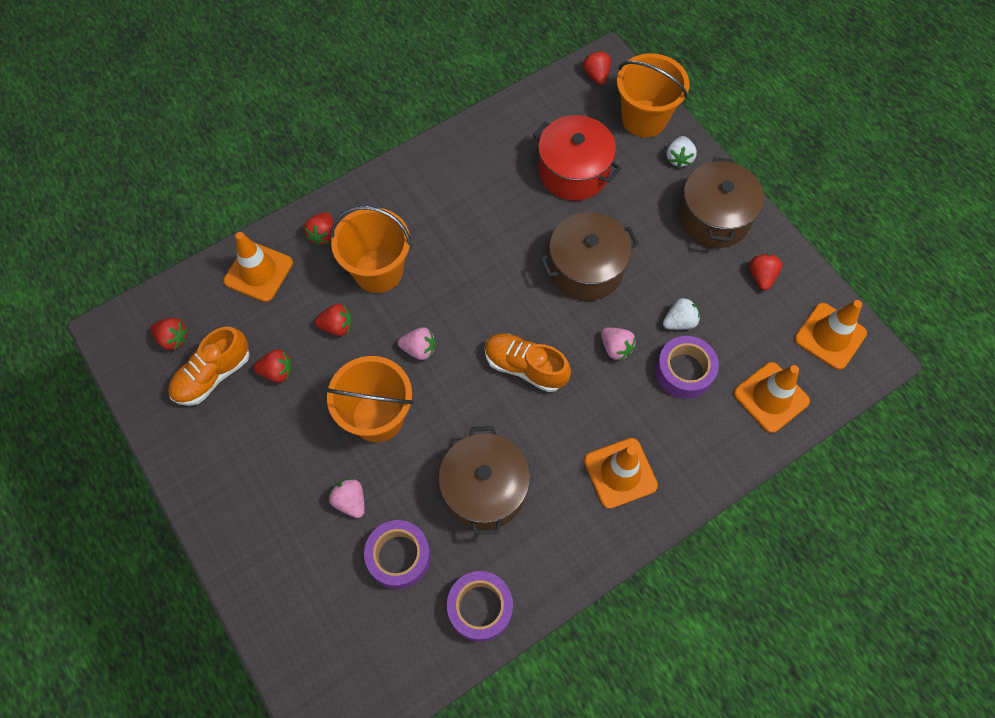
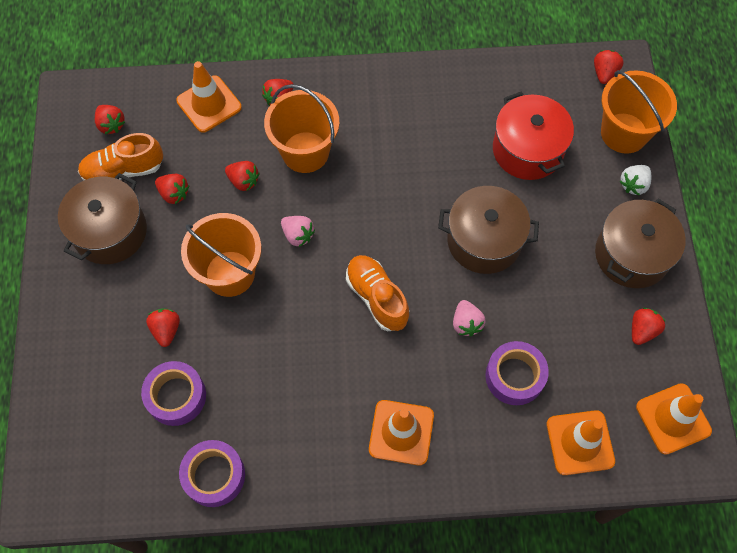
camera: 30 degrees right, 0 degrees up
pink strawberry [329,478,365,518] -> red strawberry [146,308,180,347]
brown pot [439,426,530,535] -> brown pot moved to [58,173,147,264]
white strawberry [663,297,700,330] -> none

